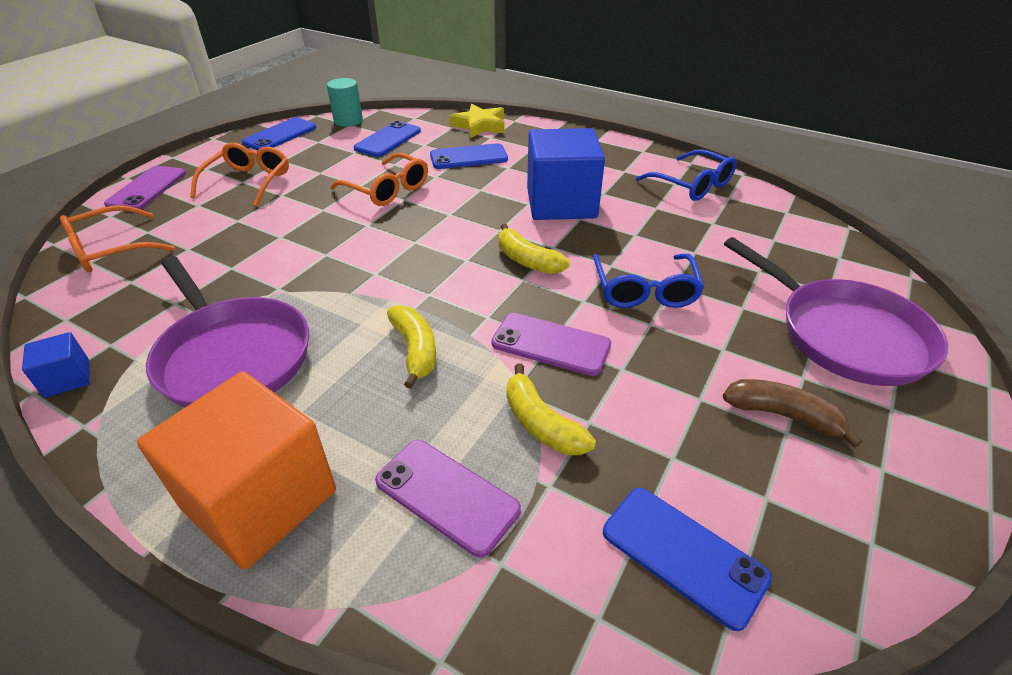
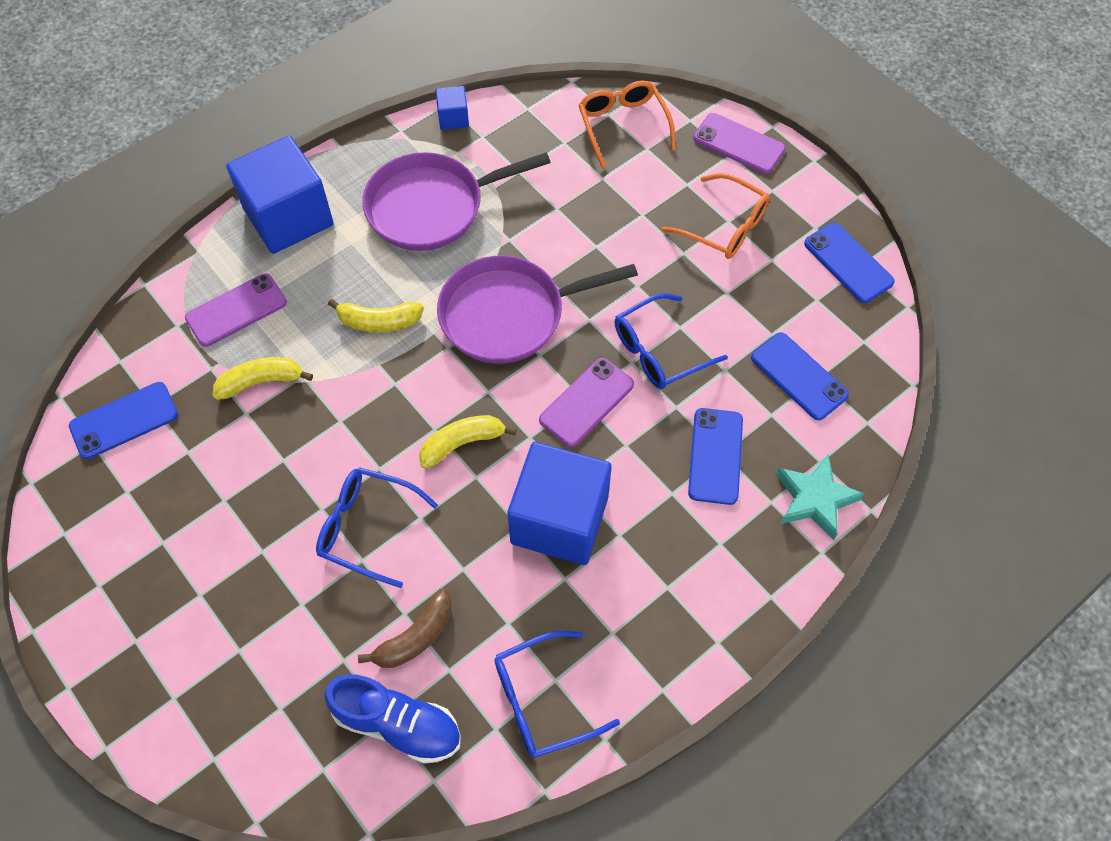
camera: 110 degrees right, 20 degrees up
orange cube [137,371,336,570] -> blue cube [226,136,334,254]
turquoise cylinder [327,78,363,127] -> none
orange glasses [330,153,428,206] -> blue glasses [615,293,728,389]
yellow star [450,104,505,138] -> turquoise star [776,454,865,540]
purple phone [491,313,611,376] -> purple phone moved to [539,358,634,447]
brown banana [723,379,862,448] -> brown banana moved to [358,589,452,668]
purple pan [724,237,948,386] -> purple pan moved to [437,256,638,364]
none -> blue shoe [324,674,461,764]

